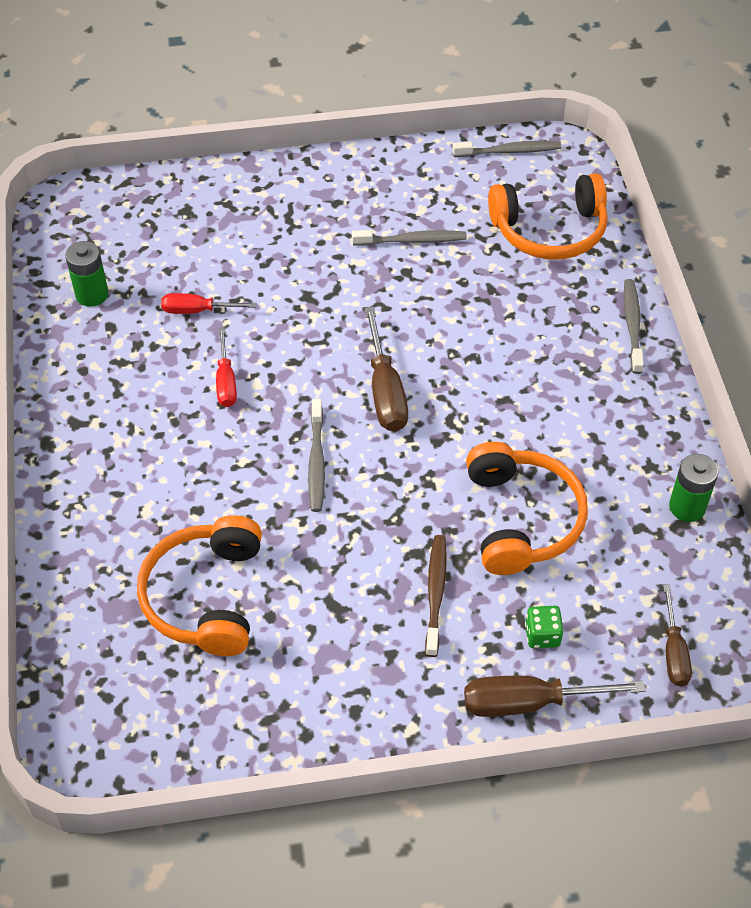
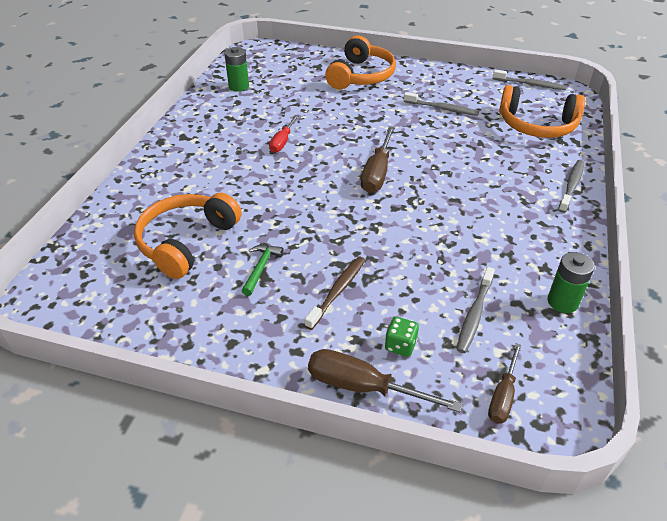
camera: 25 degrees right, 10 degrees down
red screwdriver [161,293,257,314] -> none
grey toothbrush [308,399,325,512] -> grey toothbrush moved to [456,267,495,353]
orange headphones [466,442,588,575] -> orange headphones moved to [325,36,396,89]
none -> green hammer [242,245,284,296]

